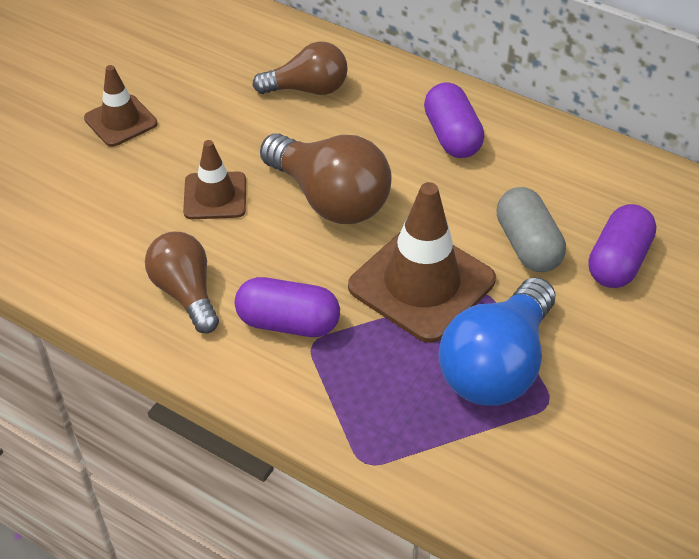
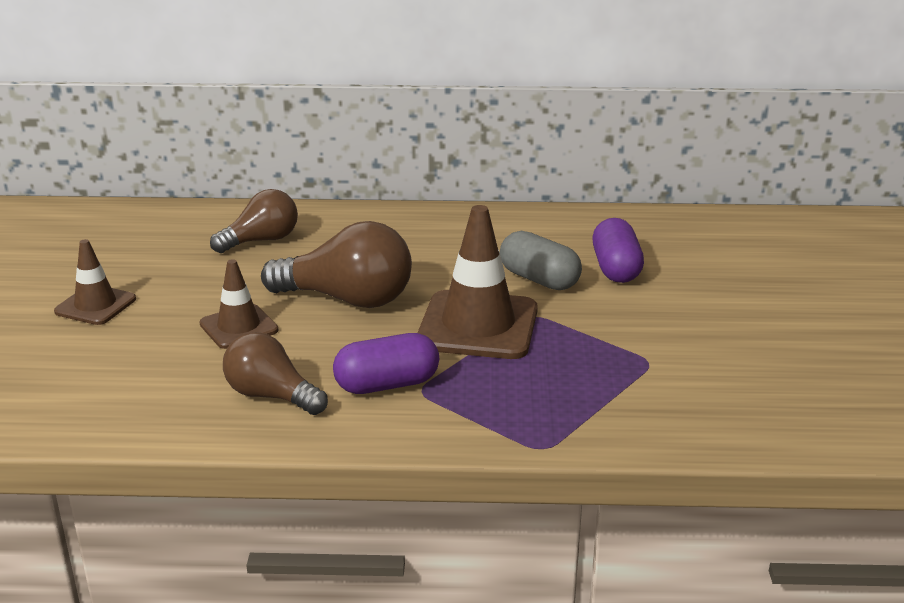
camera: 30 degrees left, 20 degrees down
purple capsule [424,82,484,158] -> none
blue light bulb [439,277,555,405] -> none

